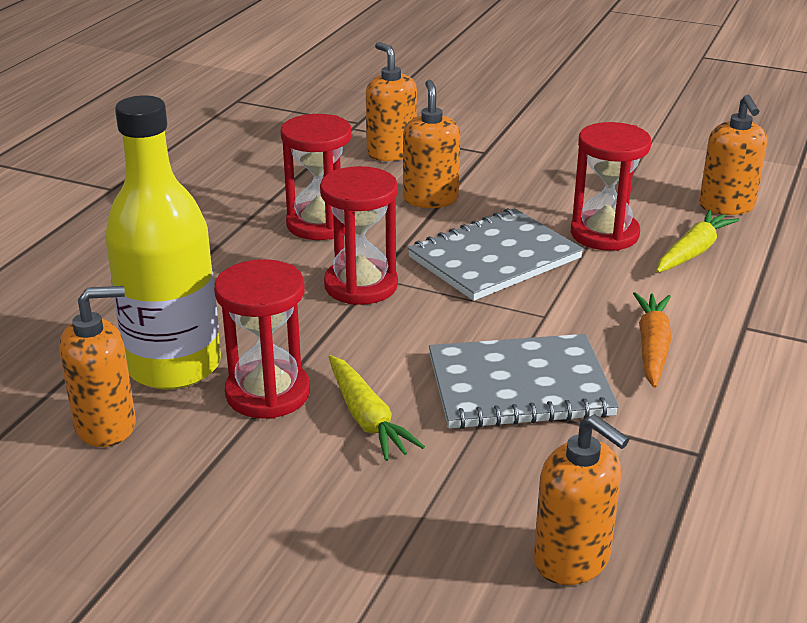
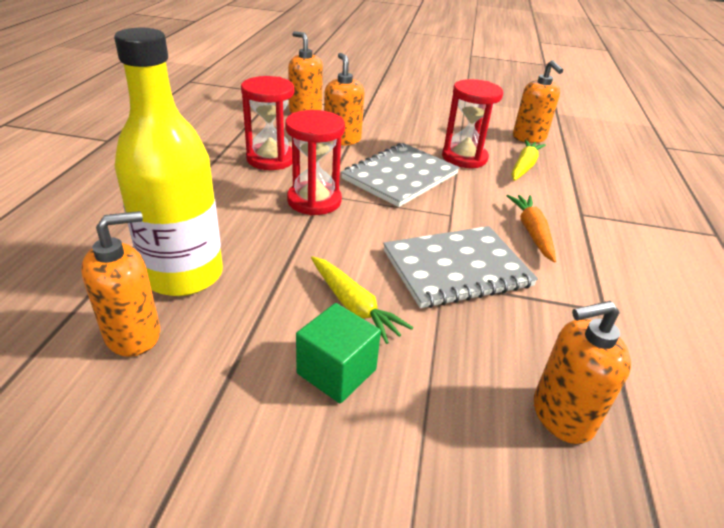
camera: 15 degrees left, 5 degrees up
red hourglass [214,259,310,419] -> none
orange soap dispenser [534,414,629,585] -> orange soap dispenser turned 135 degrees clockwise [534,301,631,444]
none -> green cube [296,303,381,403]

